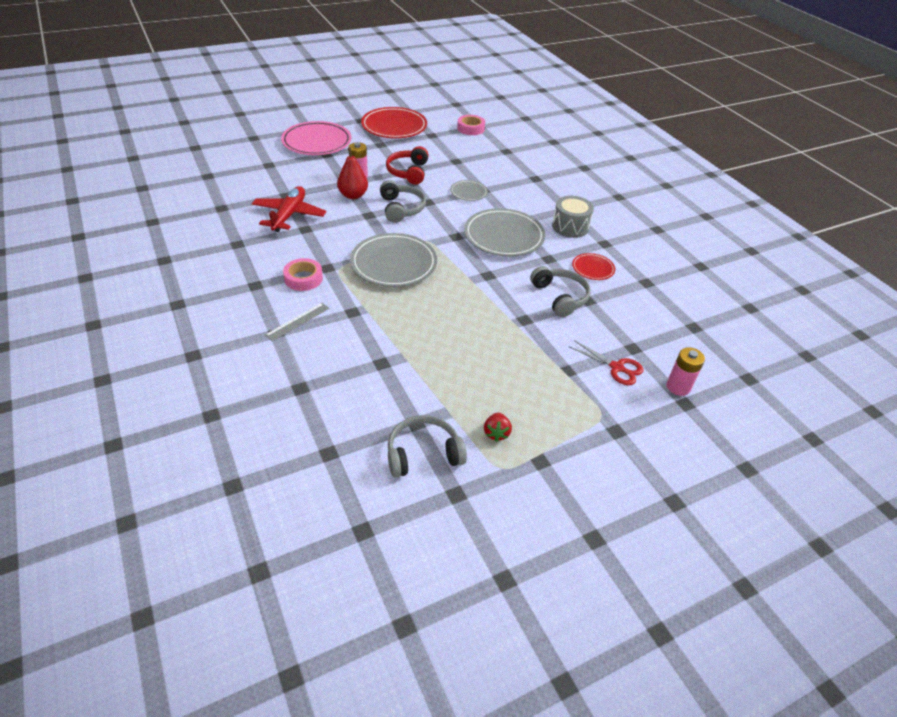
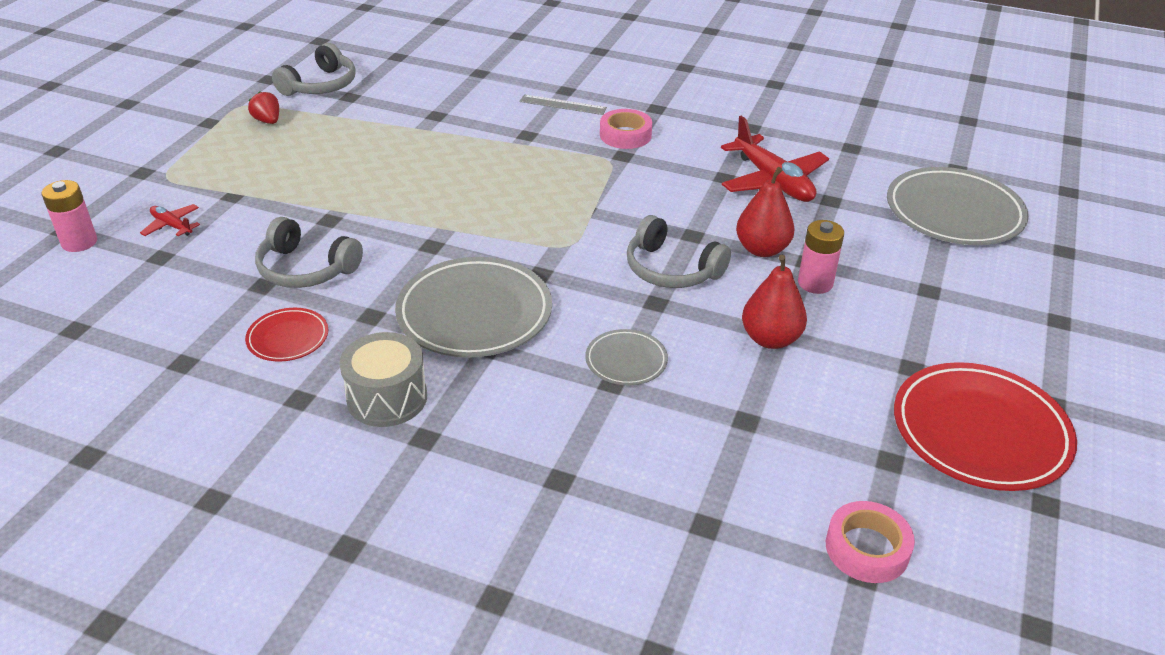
camera: 140 degrees right, 5 degrees down
grey ruler [265,303,330,341] -> grey ruler turned 75 degrees counterclockwise [519,94,607,115]
pink plate [281,121,351,155] -> none
grey plate [350,233,437,287] -> grey plate moved to [887,167,1029,245]
red headphones [386,146,429,184] -> red pear [742,255,807,349]
red scissors [570,340,644,385] -> red plane [140,204,200,236]

